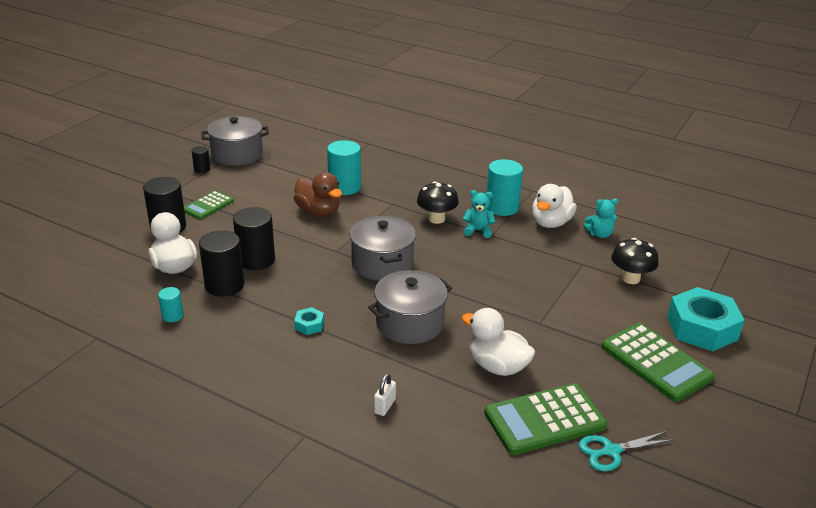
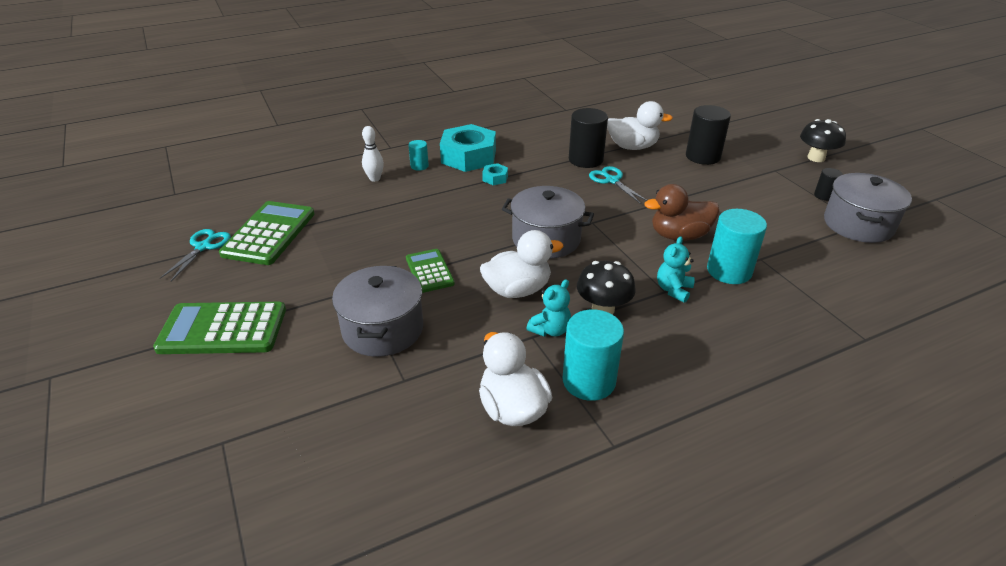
camera: 125 degrees right, 5 degrees up
turquoise cylinder [158,287,183,322] -> turquoise cylinder moved to [408,140,429,171]
green calculator [184,191,234,220] -> green calculator moved to [406,249,455,293]
black cylinder [233,207,275,270] -> turquoise scissors [589,166,647,203]
grey pot [368,270,452,344] -> grey pot moved to [332,266,423,357]
white padlock [374,374,396,416] -> white bowling pin [362,126,384,182]
white duck [462,308,535,376] -> white duck moved to [480,230,564,298]
turquoise teddy bear [584,199,618,238] -> turquoise teddy bear moved to [657,236,695,303]
black mushroom [611,238,659,284] -> black mushroom moved to [800,119,846,162]
turquoise nut [667,287,745,351] -> turquoise nut moved to [440,124,496,172]

